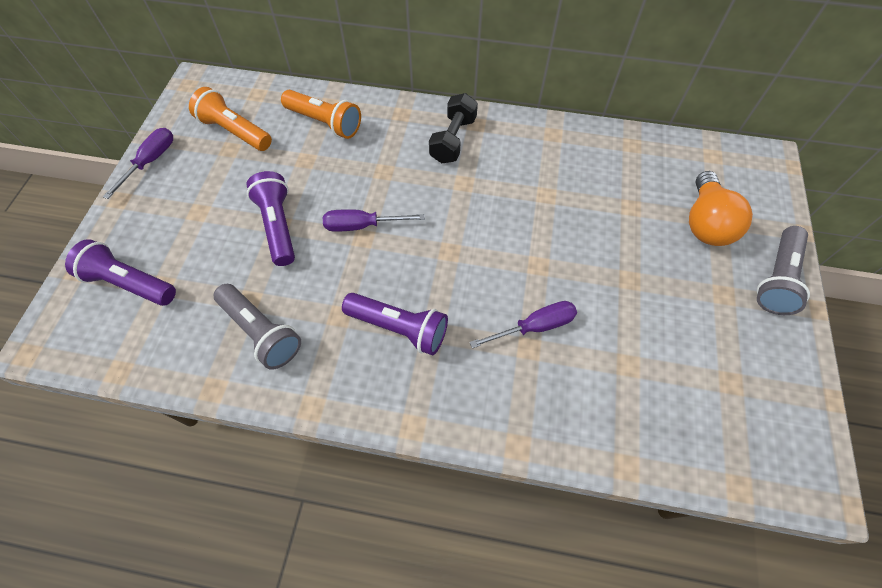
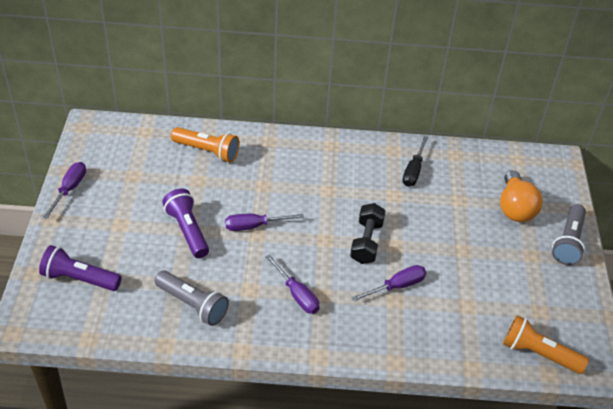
camera: 10 degrees left, 15 degrees down
orange flashlight [189,87,272,151] -> orange flashlight moved to [503,315,589,374]
purple flashlight [342,293,448,356] -> purple screwdriver [265,254,320,314]
black dumbbell [429,93,478,163] -> black dumbbell moved to [350,203,385,264]
none -> black screwdriver [403,136,428,187]

